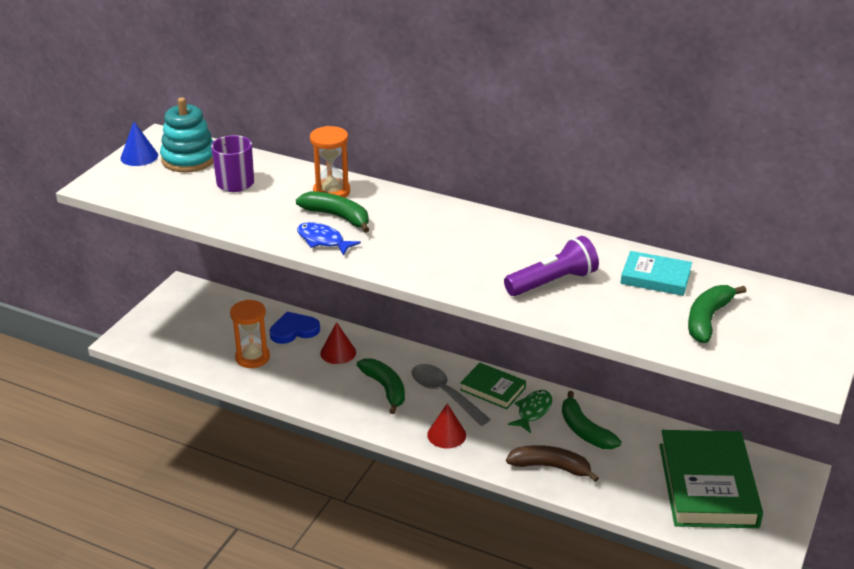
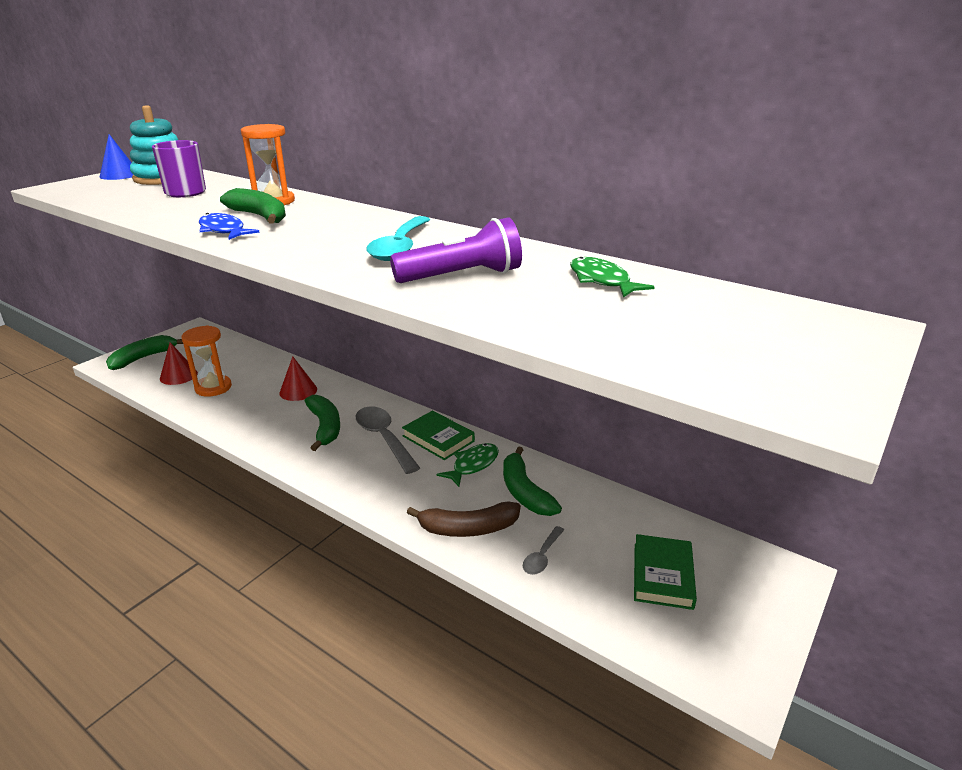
camera: 10 degrees right, 5 degrees down
blue heart [269,312,320,344] -> none
red cone [427,403,466,448] -> red cone moved to [160,342,198,385]
brown banana [506,445,599,482] -> brown banana turned 150 degrees clockwise [407,501,521,537]
turquoise book [620,251,692,296] -> green fish [570,257,654,297]
green book [660,430,763,528] -> green book [634,534,697,610], size x0.52
green banana [688,285,746,343] -> green banana moved to [106,335,183,370]
none -> turquoise spoon [366,216,430,261]
none -> grey spoon [523,526,564,575]

